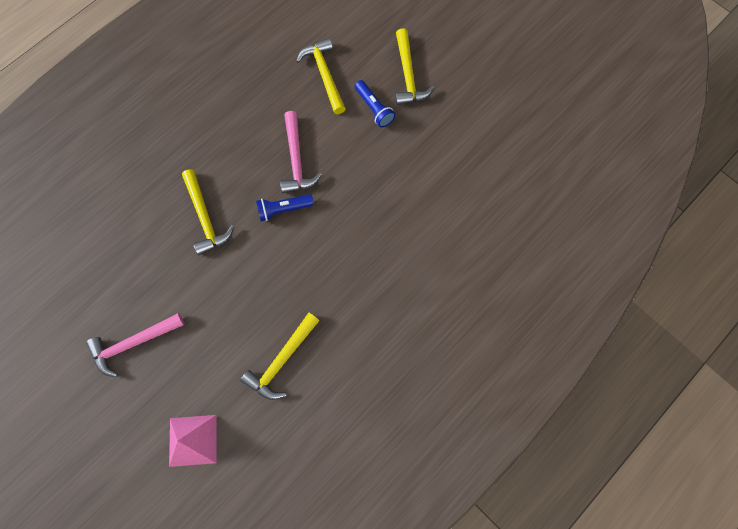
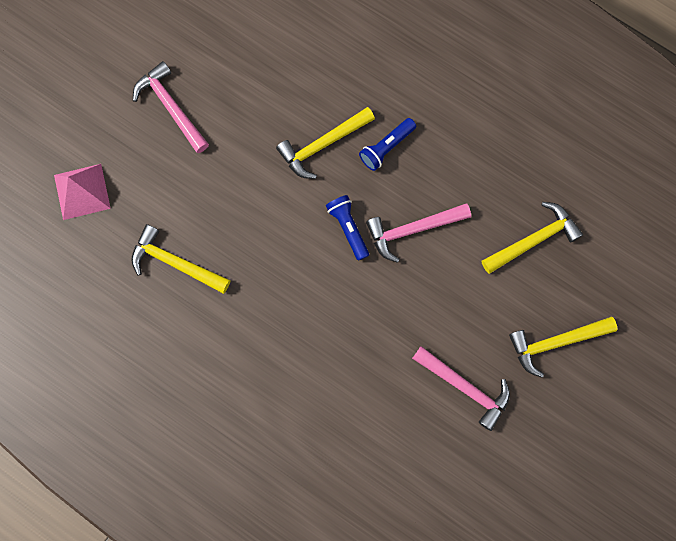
camera: 80 degrees right, 5 degrees up
blue flashlight [355,80,395,127] -> blue flashlight moved to [359,118,416,171]
none -> pink hammer [412,346,510,431]

